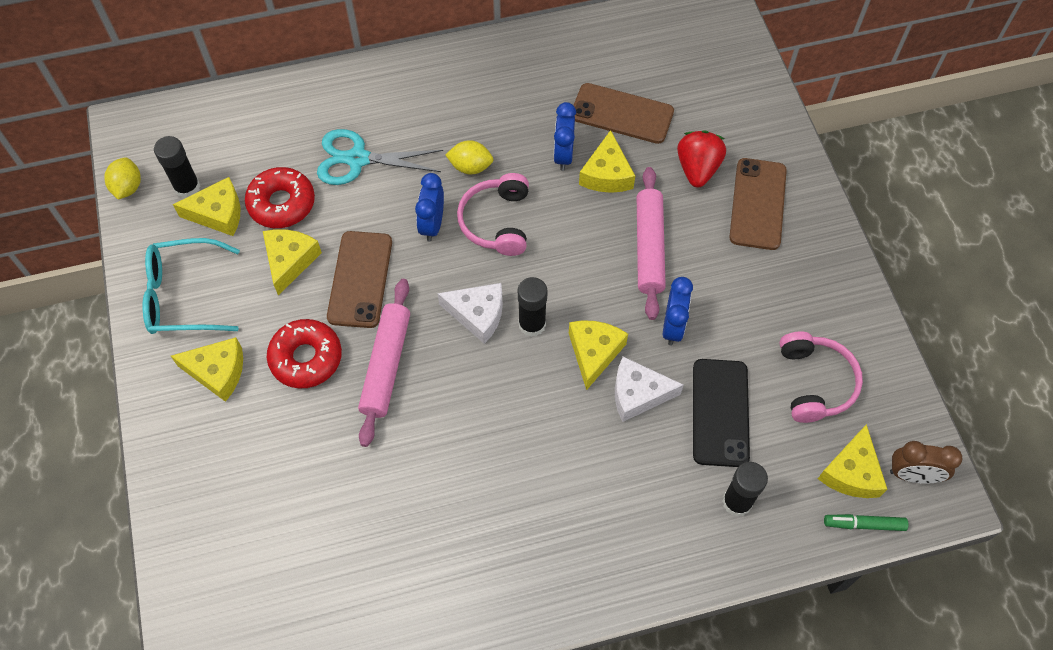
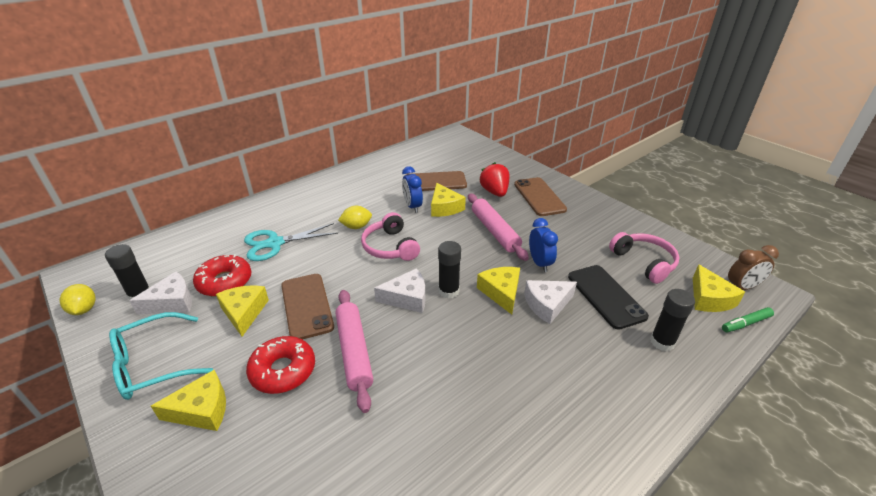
camera: 25 degrees left, 25 degrees down
yellow cheese [173,177,240,236] -> white cheese [129,272,192,314]
blue clock [415,173,444,242] -> none

